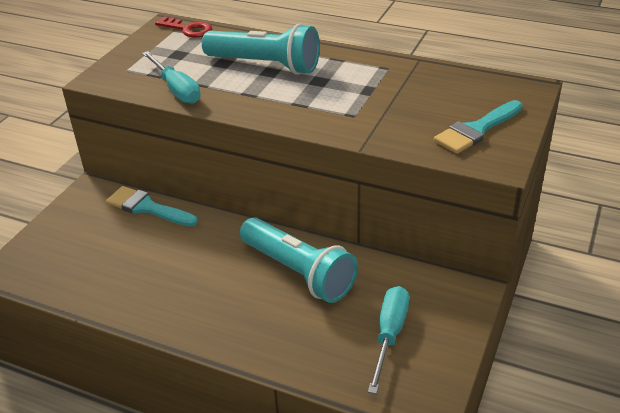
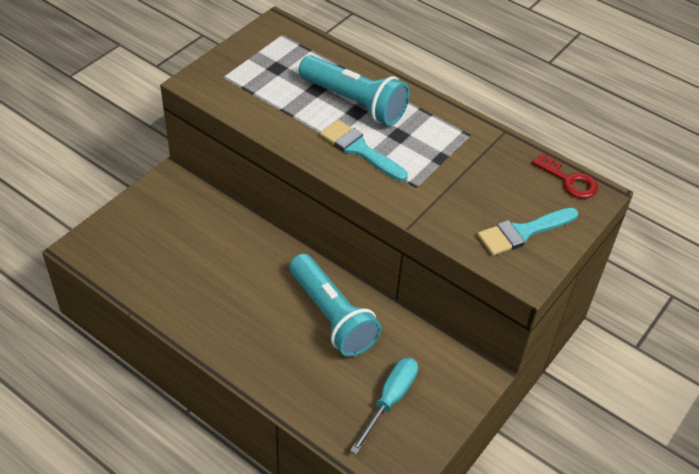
camera: 10 degrees right, 10 degrees up
turquoise brush [106,186,198,226] -> turquoise brush moved to [320,120,408,181]
turquoise screwdriver [142,51,201,104] -> none
red key [155,17,212,38] -> red key moved to [532,153,598,198]

